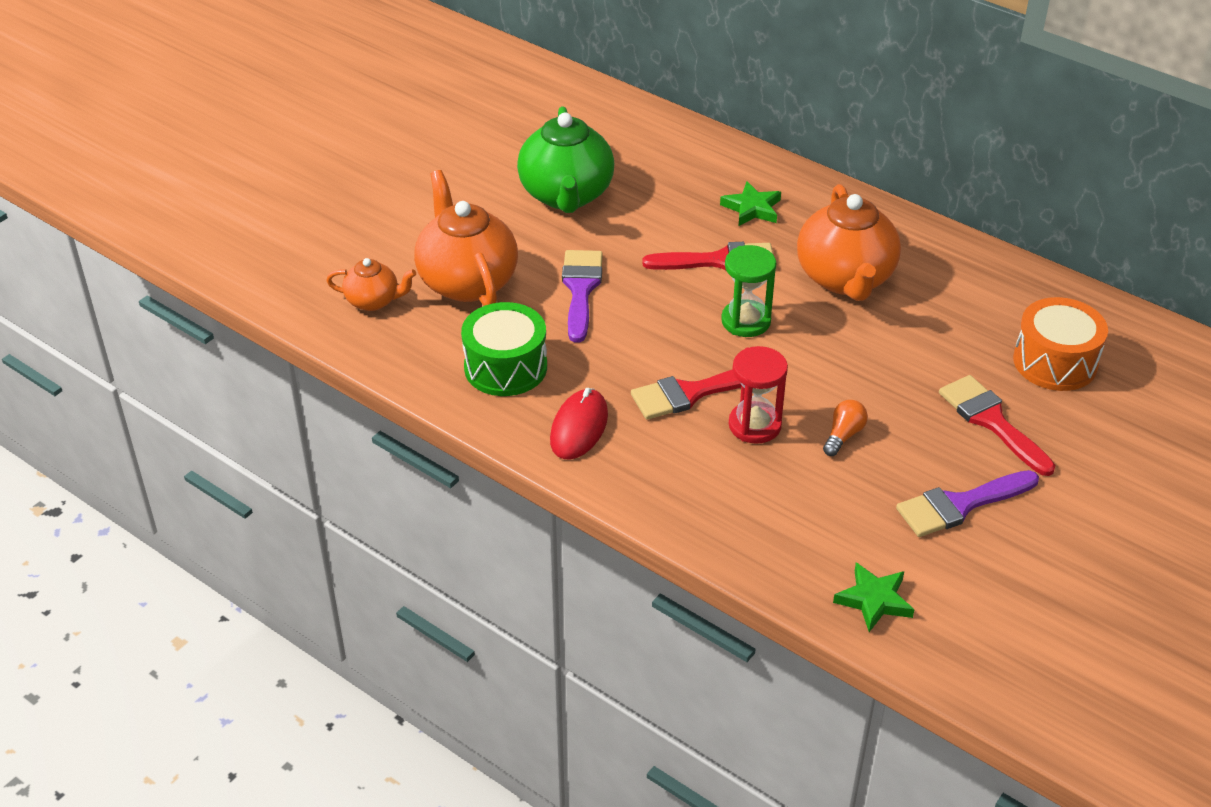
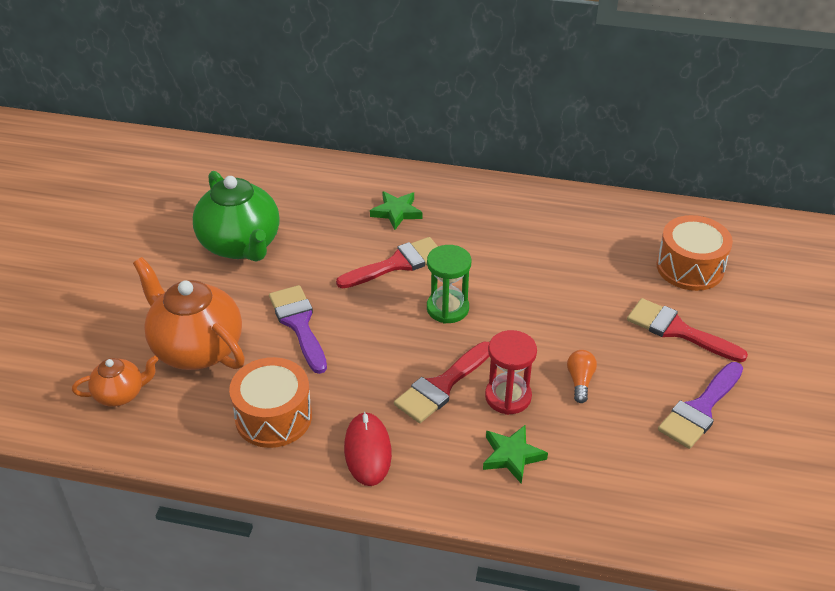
camera: 25 degrees left, 0 degrees up
green drum [461,302,547,396] -> orange drum [229,357,312,448]
orange teapot [797,184,901,301] -> none
green star [833,563,915,632] -> green star moved to [483,425,548,484]

